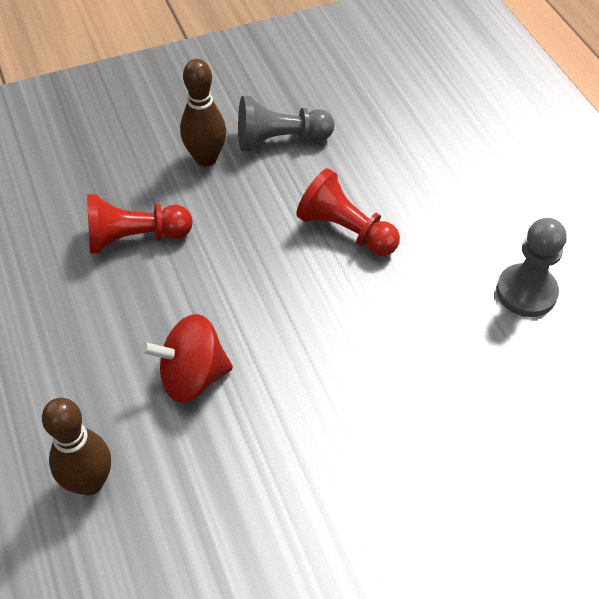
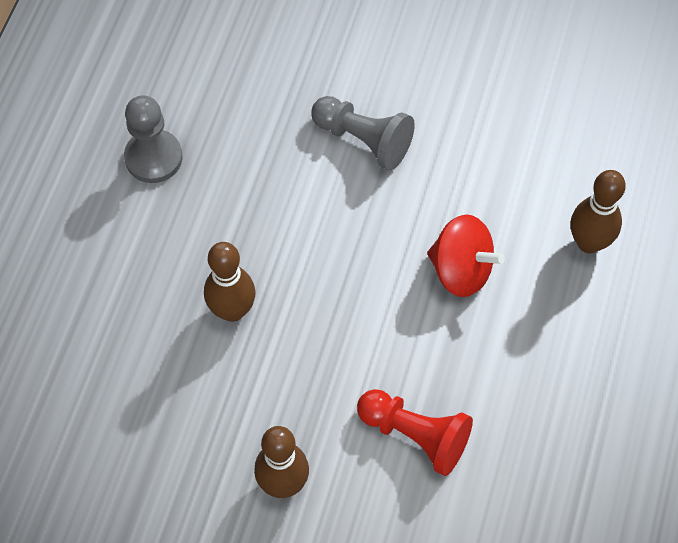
camera: 140 degrees left, 10 degrees up
grey pawn [238,96,334,151] -> grey pawn moved to [312,96,415,170]
red pawn [296,168,400,256] -> brown bowling pin [204,242,256,322]

